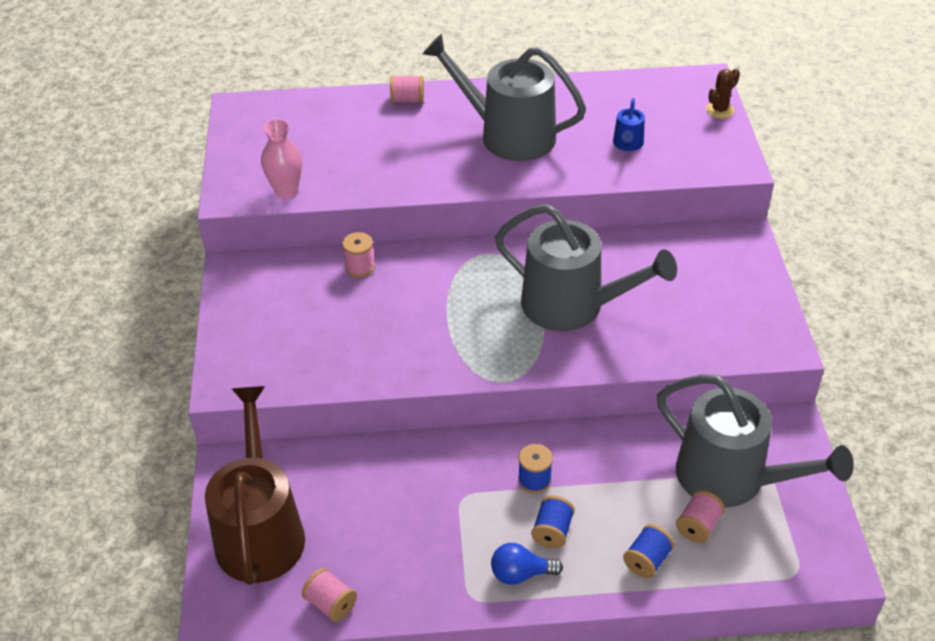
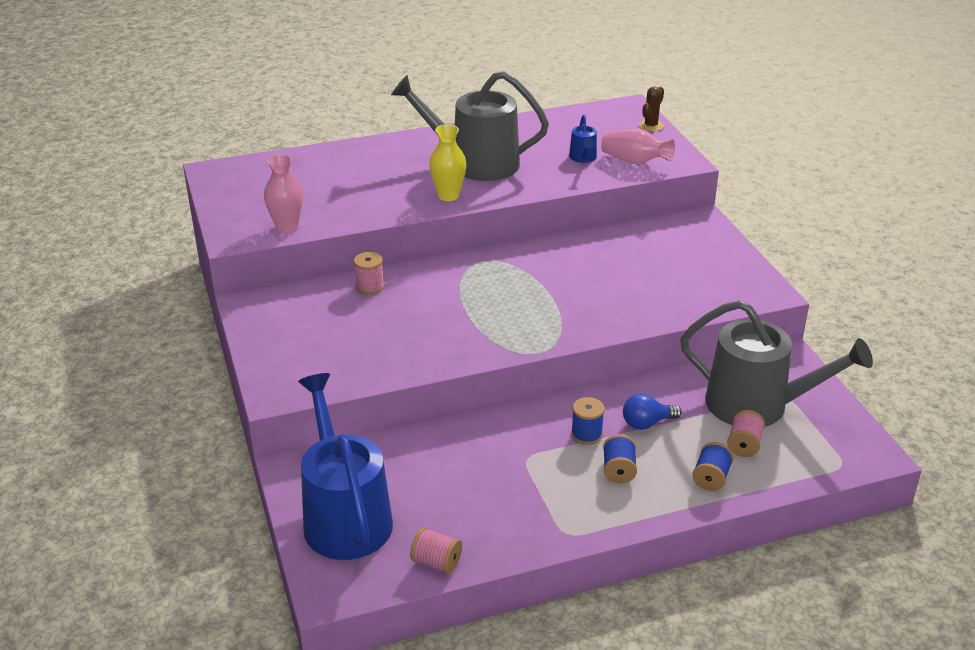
camera: 15 degrees left, 10 degrees down
brown watering can [205,386,305,585] -> blue watering can [298,373,393,560]
pink spool [390,75,424,103] -> none
blue light bulb [491,543,563,585] -> blue light bulb moved to [623,394,682,430]
grey watering can [495,204,677,331] -> none
none -> yellow vase [429,124,467,201]
none -> pink vase [601,128,675,164]

